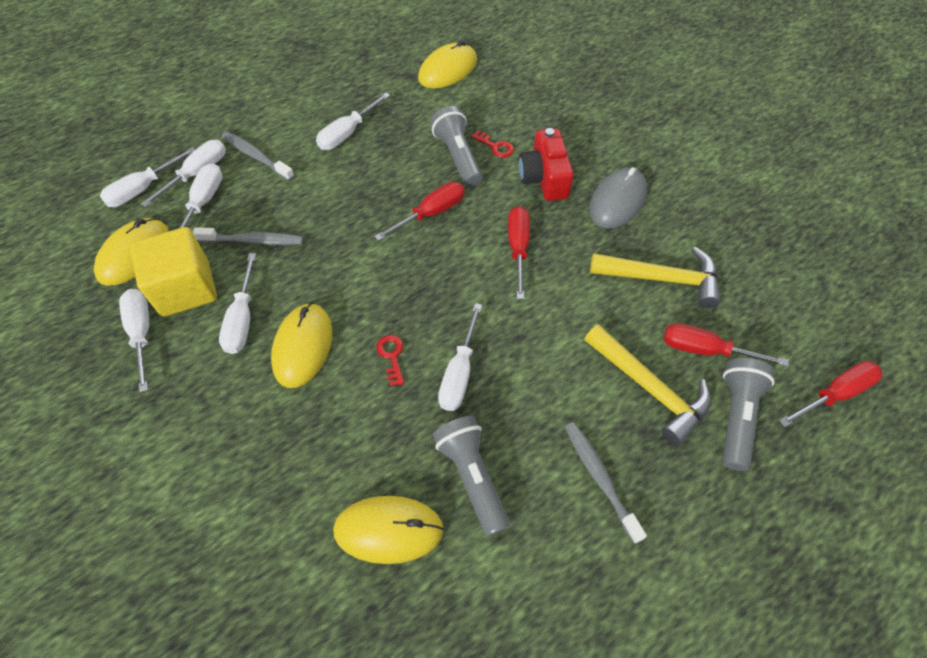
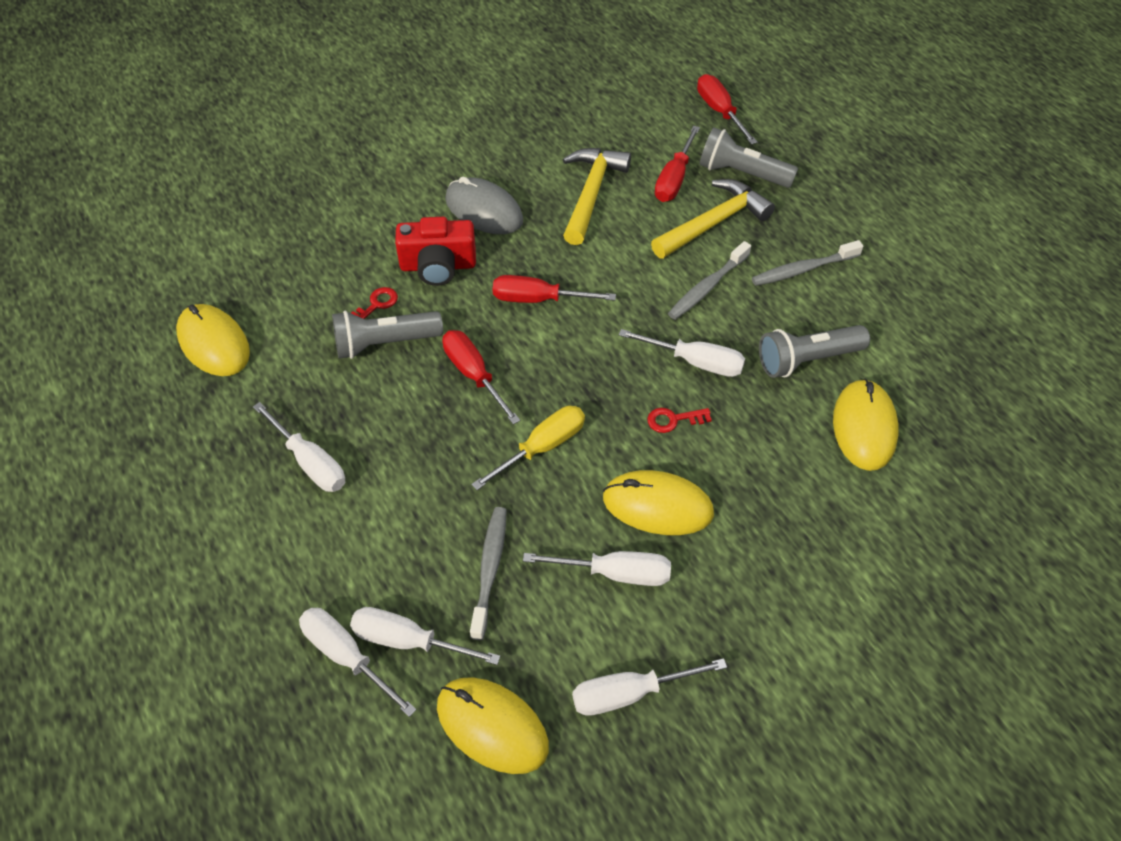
camera: 85 degrees left, 5 degrees down
white screwdriver [100,147,195,207] -> none
yellow cube [130,227,217,317] -> none
grey toothbrush [221,131,294,181] -> grey toothbrush moved to [668,241,751,320]
none -> yellow screwdriver [471,406,585,490]

